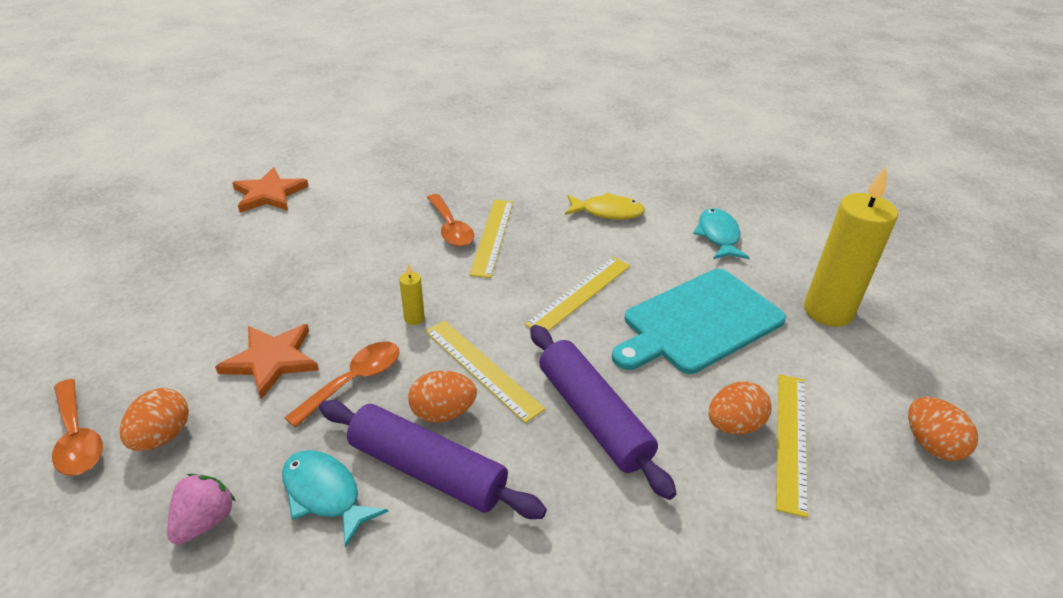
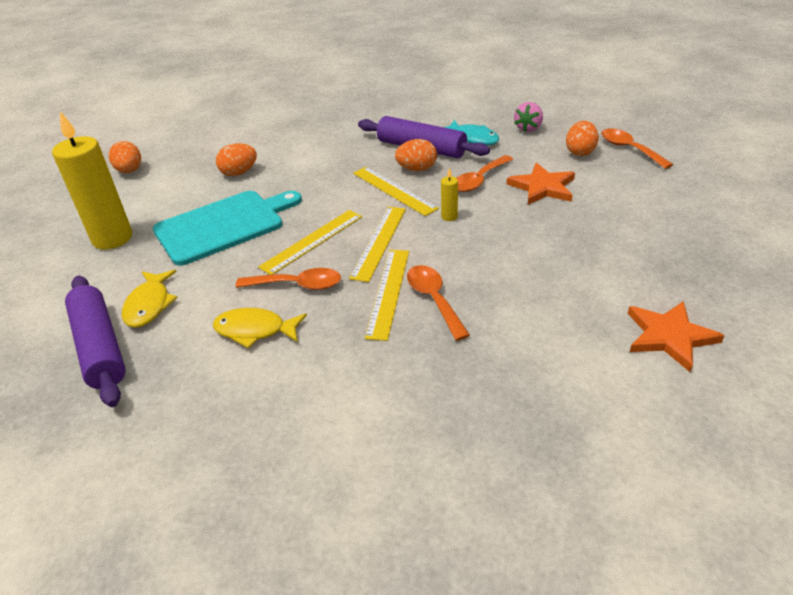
camera: 175 degrees left, 0 degrees up
purple rolling pin [530,325,677,500] -> purple rolling pin moved to [65,276,126,407]
turquoise fish [693,208,749,259] -> yellow fish [122,270,178,328]
yellow ruler [776,374,808,518] -> yellow ruler moved to [349,207,406,282]
none -> orange spoon [236,268,341,290]

